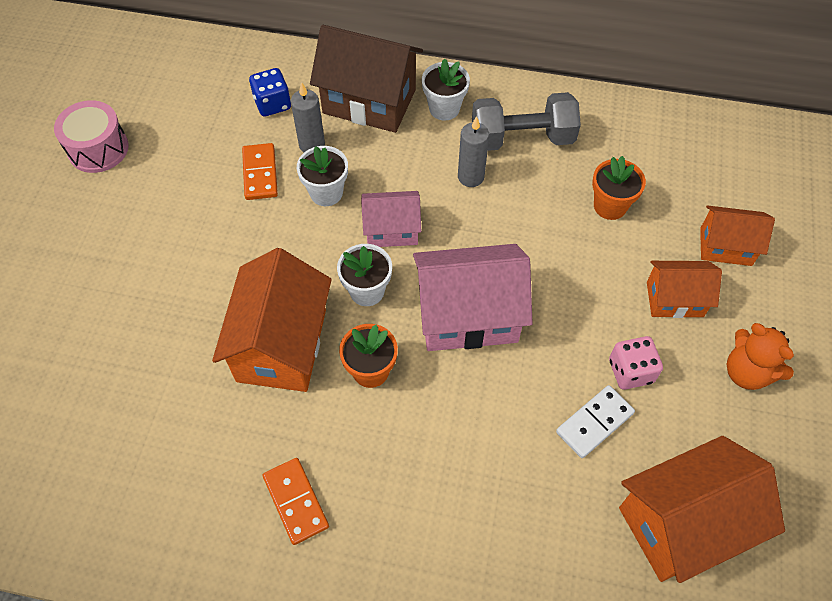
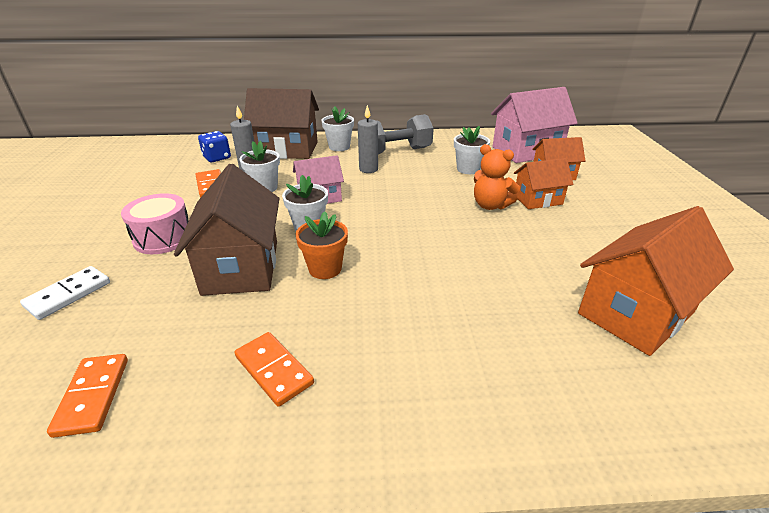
camera: 15 degrees left, 25 degrees down
pink drum [54,100,129,173] -> pink drum moved to [121,193,188,254]
orange house [212,248,332,392] -> brown house [174,164,280,296]
pink house [413,244,533,351] -> pink house moved to [491,87,578,163]
white domino [556,385,635,458] -> white domino moved to [20,266,110,320]
orange flower pot [592,156,646,220] -> white flower pot [454,126,490,174]
pink dice [609,336,663,390] -> none
orange teddy bear [726,323,794,390] -> orange teddy bear moved to [474,144,520,210]
none -> orange domino [47,354,128,438]

